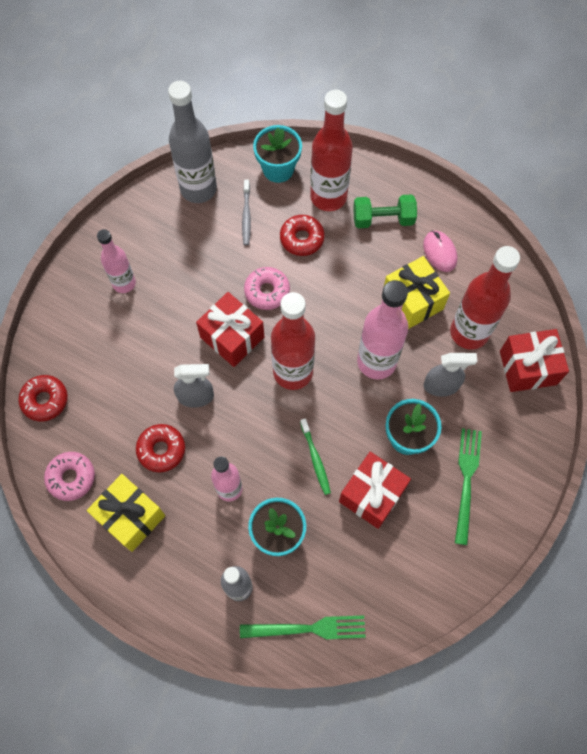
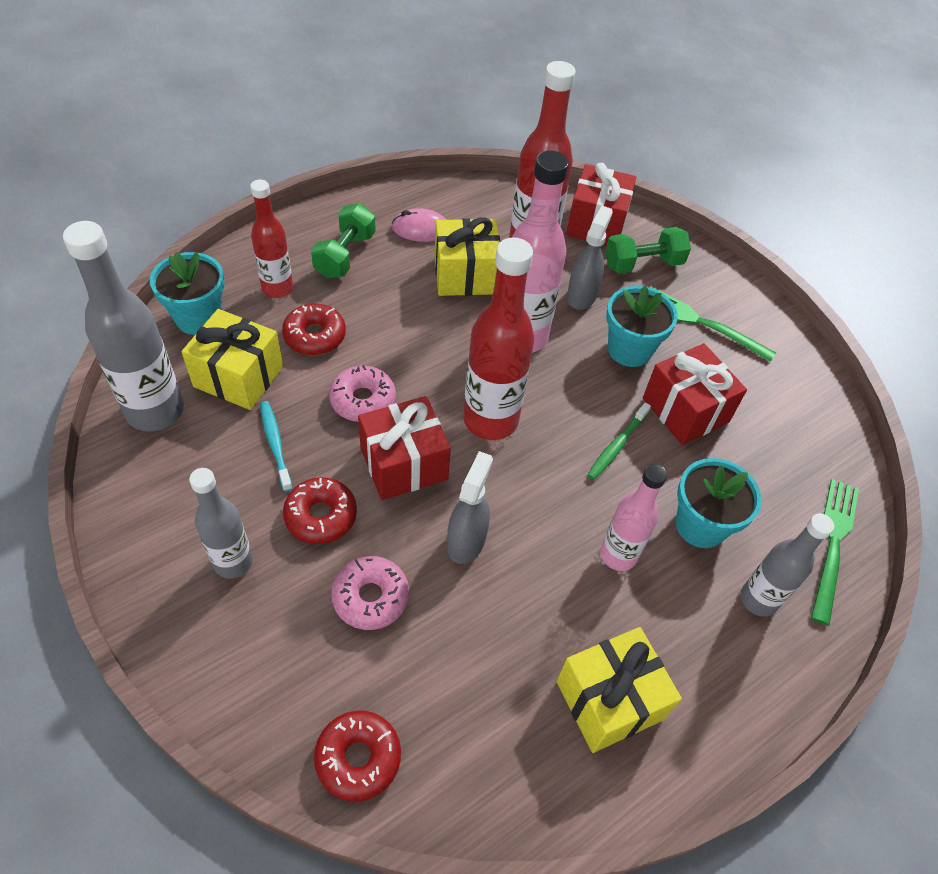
camera: 70 degrees left, 15 degrees down
pink donut [44,452,95,501] -> pink donut moved to [331,556,409,630]
pink bottle [97,229,136,293] -> grey bottle [189,468,253,579]
red donut [136,424,185,472] -> red donut moved to [283,477,357,544]
grey toothbrush [242,180,251,245] -> yellow gift [181,309,283,410]
green toothbrush [300,418,331,495] -> green toothbrush turned 120 degrees clockwise [587,402,651,480]
red bottle [310,90,353,211] -> red bottle [250,179,293,298], size x0.62
none -> turquoise toothbrush [260,401,293,492]
none -> green dumbbell [605,227,691,274]

